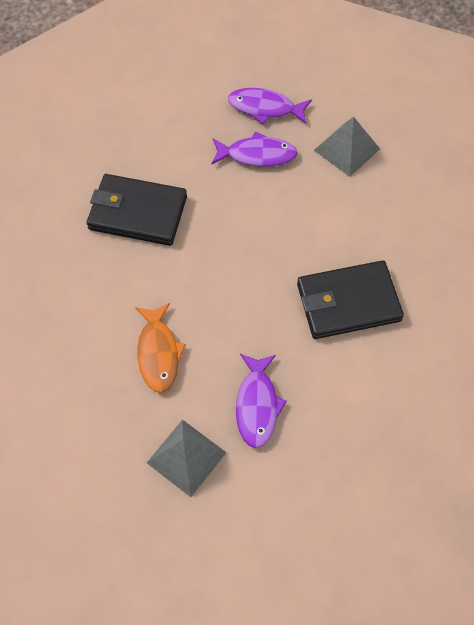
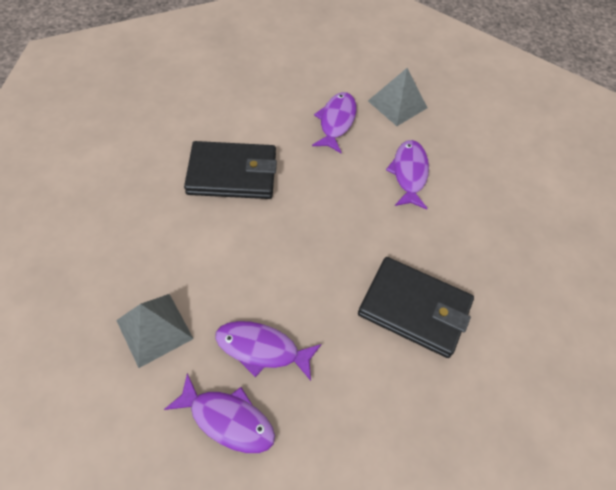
camera: 170 degrees left, 5 degrees down
orange fish [135,303,186,393] -> purple fish [386,140,429,209]

